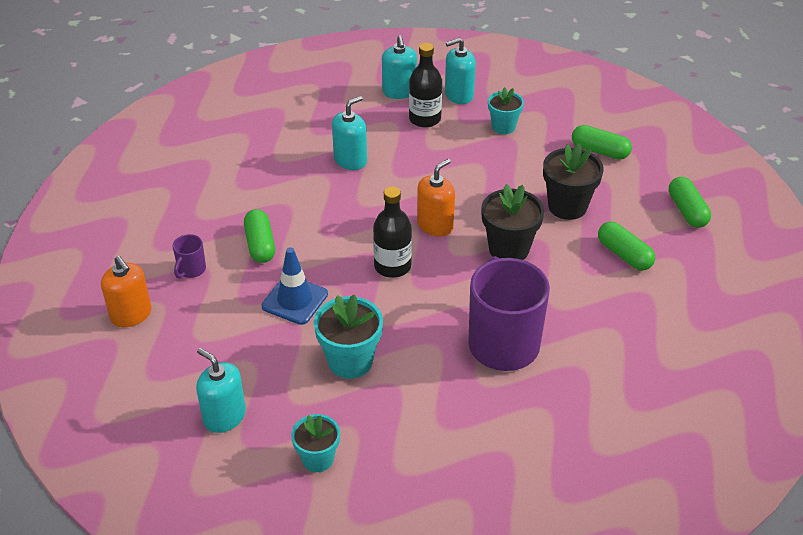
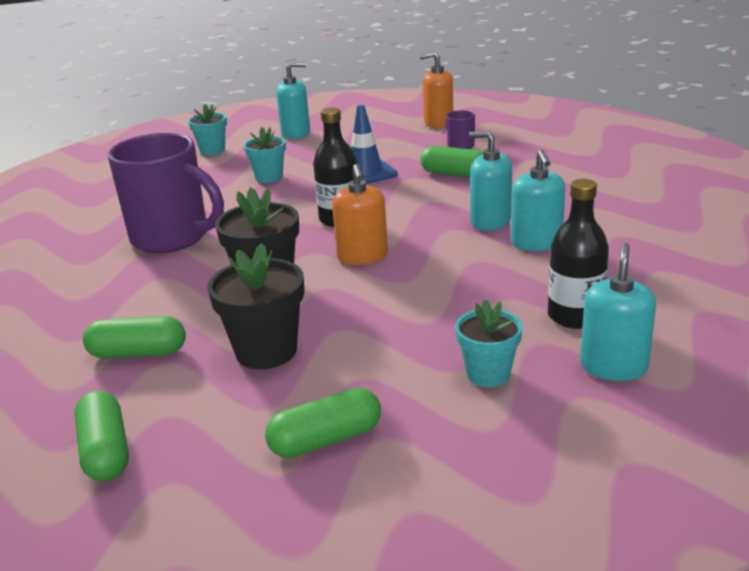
camera: 130 degrees right, 15 degrees down
turquoise flower pot [314,295,383,379] -> turquoise flower pot [244,127,286,183], size x0.66
turquoise soap dispenser [382,35,417,99] -> turquoise soap dispenser moved to [469,131,512,231]
green capsule [669,177,711,228] -> green capsule turned 45 degrees clockwise [74,390,129,481]

